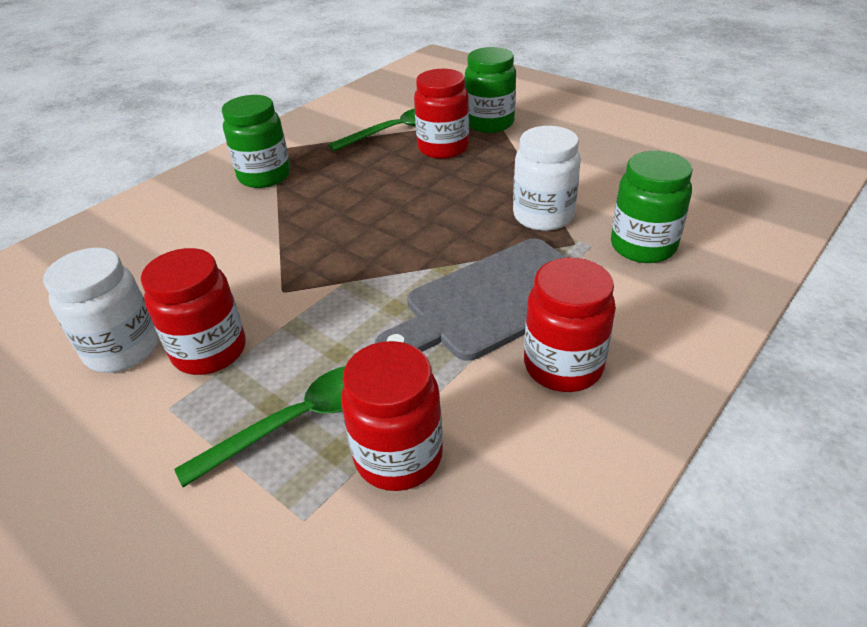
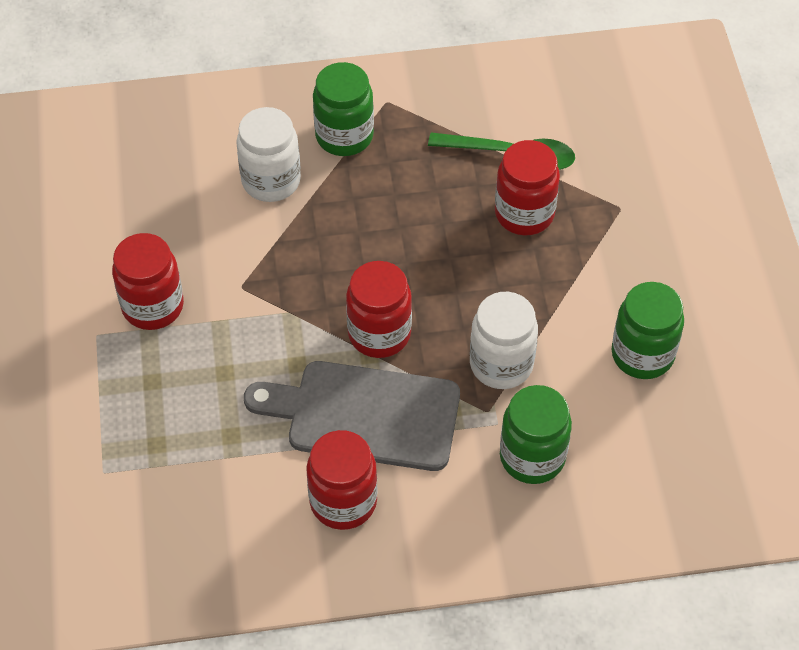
camera: 40 degrees right, 15 degrees up
white jar [43,248,158,373] -> white jar moved to [236,107,301,202]
green spoon [174,366,346,487] -> none
red jar [341,341,443,491] -> red jar moved to [346,261,412,358]
green jar [465,47,516,133] -> green jar moved to [611,282,684,379]

